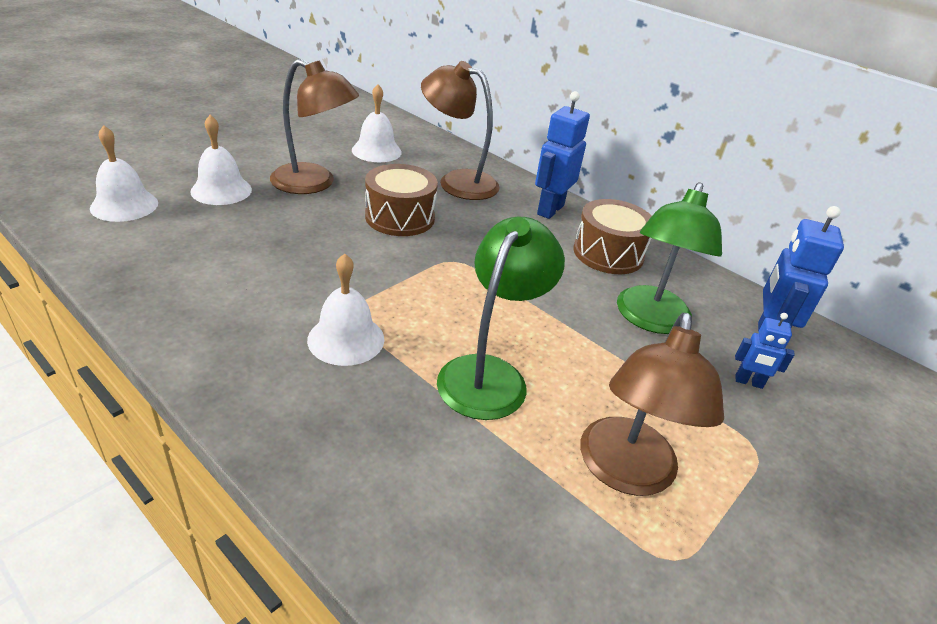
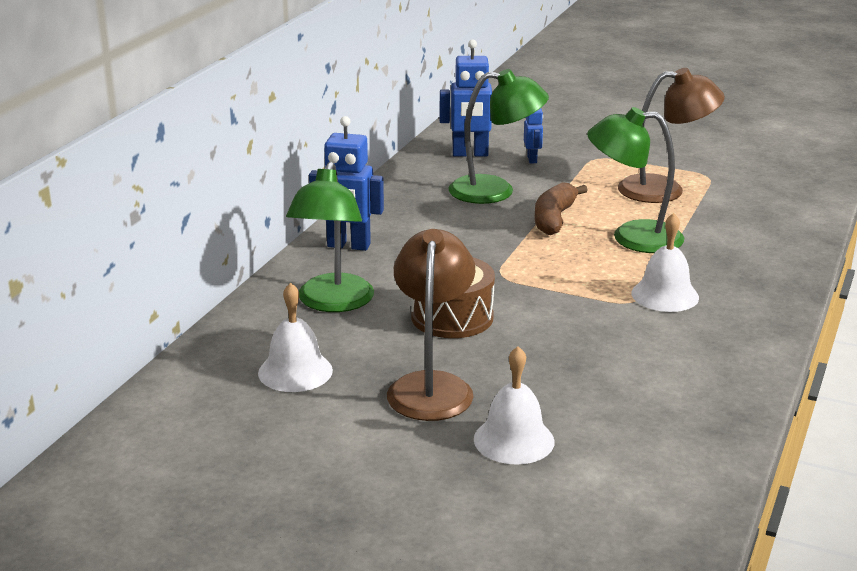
camera: 105 degrees left, 10 degrees down
white bell [90,125,158,222] -> none
brown lamp [421,61,500,200] -> green lamp [286,162,374,312]
brown drum [573,199,652,274] -> none
none -> brown banana [534,182,587,235]

